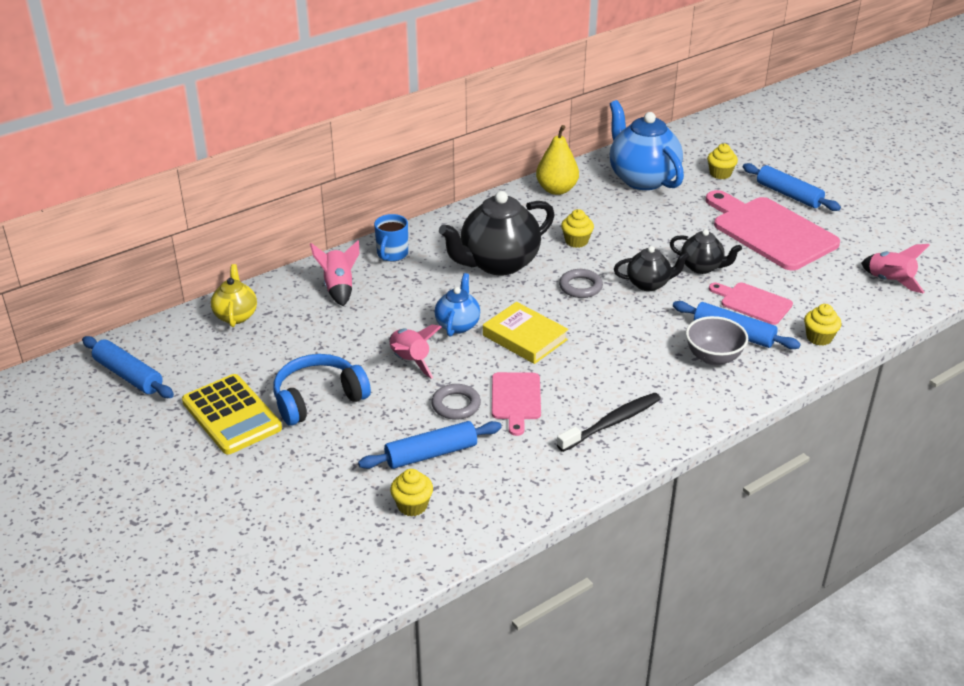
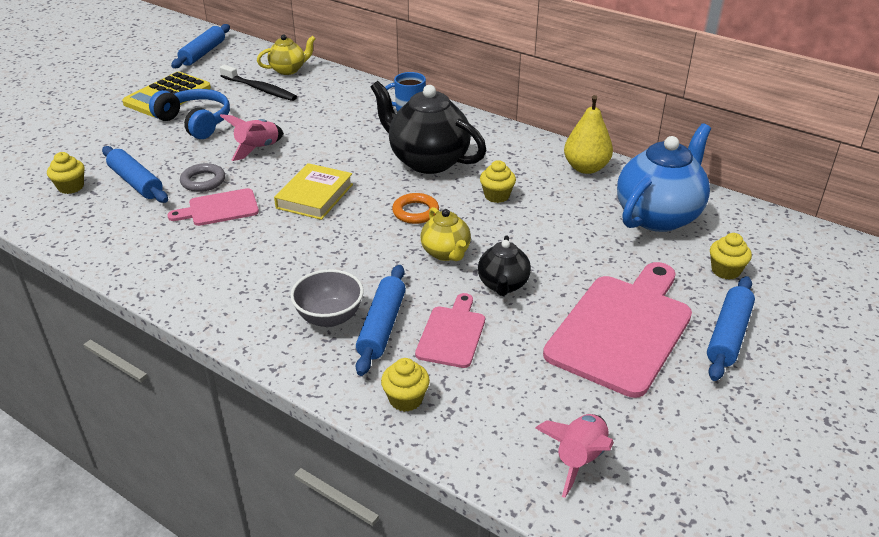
camera: 70 degrees right, 0 degrees up
pink rocket [310,240,359,306] -> none
blue teapot [435,273,480,337] -> none
black toothbrush [557,392,661,452] -> black toothbrush moved to [219,65,297,101]
grey ring [559,269,603,298] -> orange ring [392,193,439,224]
black teapot [614,246,690,291] -> yellow teapot [421,207,471,261]

